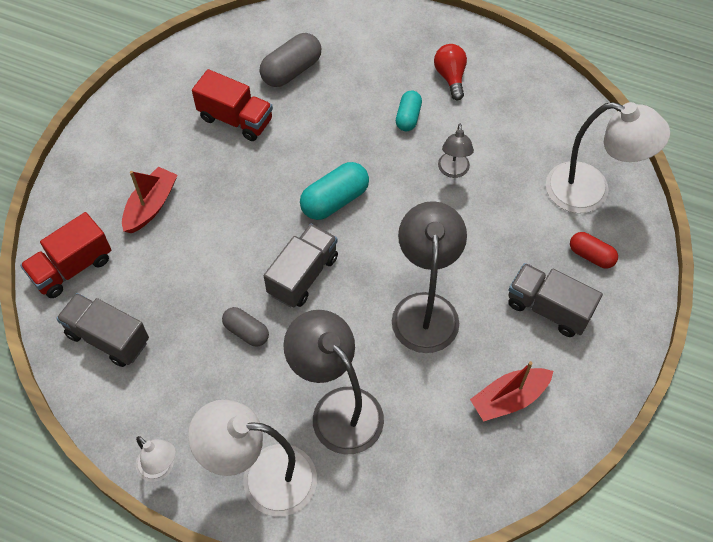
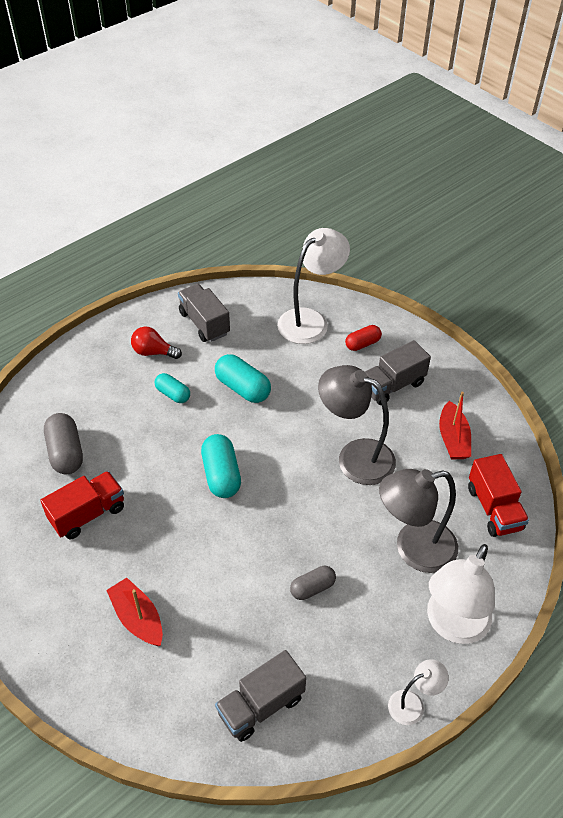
camera: 65 degrees left, 10 degrees down
red truck [20,212,111,298] -> red truck moved to [468,454,529,537]
grey truck [264,224,338,307] -> grey truck moved to [178,284,230,342]
grey lamp [438,123,474,178] -> turquoise capsule [215,354,271,403]

